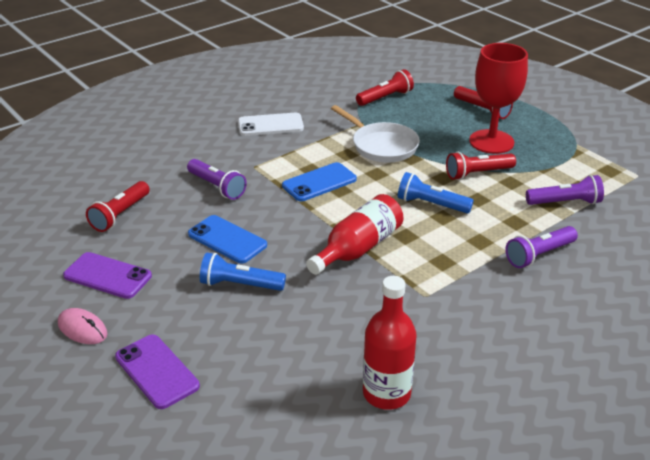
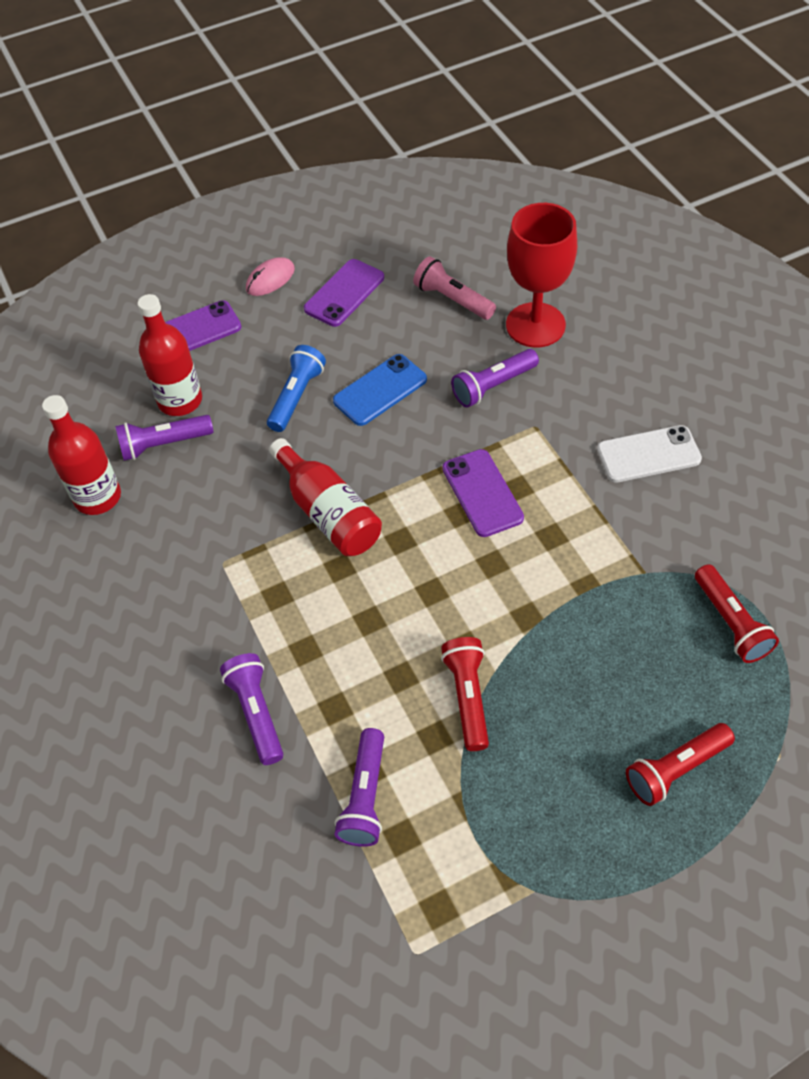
camera: 105 degrees right, 20 degrees up
red flashlight [86,181,150,232] -> pink flashlight [413,256,496,320]
white phone [238,113,304,136] -> white phone turned 75 degrees clockwise [597,425,702,483]
blue phone [282,162,357,201] -> purple phone [443,449,524,537]
white pan [331,105,420,163] -> none
blue flashlight [398,172,474,213] -> none
red goblet [469,43,528,154] -> red goblet moved to [506,203,577,347]
none -> purple flashlight [115,415,214,461]
none -> red bottle [137,294,202,416]

